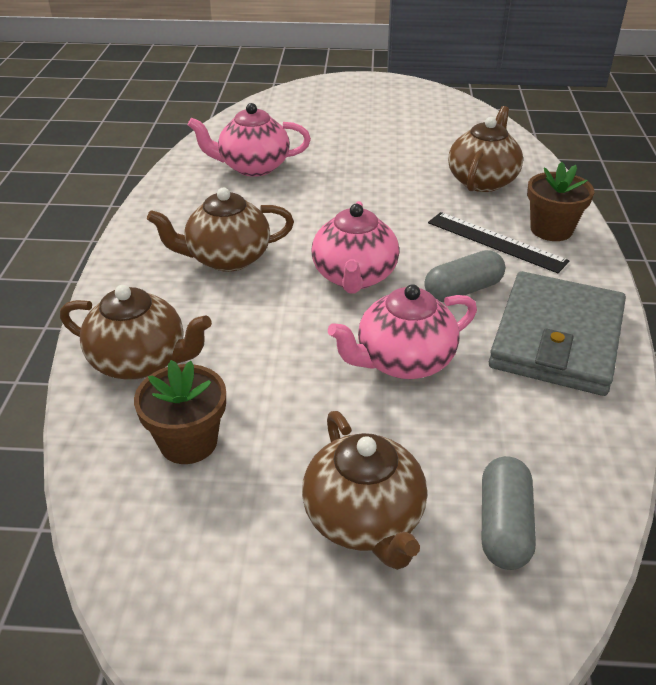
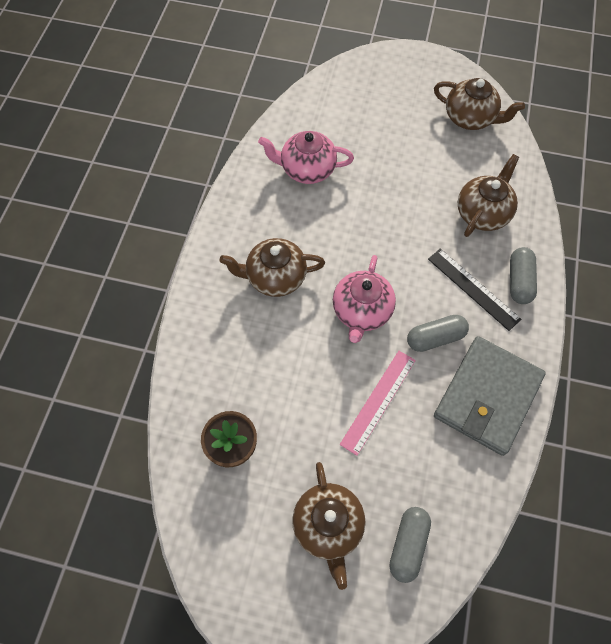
camera: 10 degrees right, 25 degrees up
brown teapot [60,285,212,380] -> brown teapot moved to [434,78,525,130]
pink teapot [328,284,477,379] -> pink ruler [340,351,416,456]
brown flower pot [527,162,594,241] -> grey capsule [510,247,537,304]

